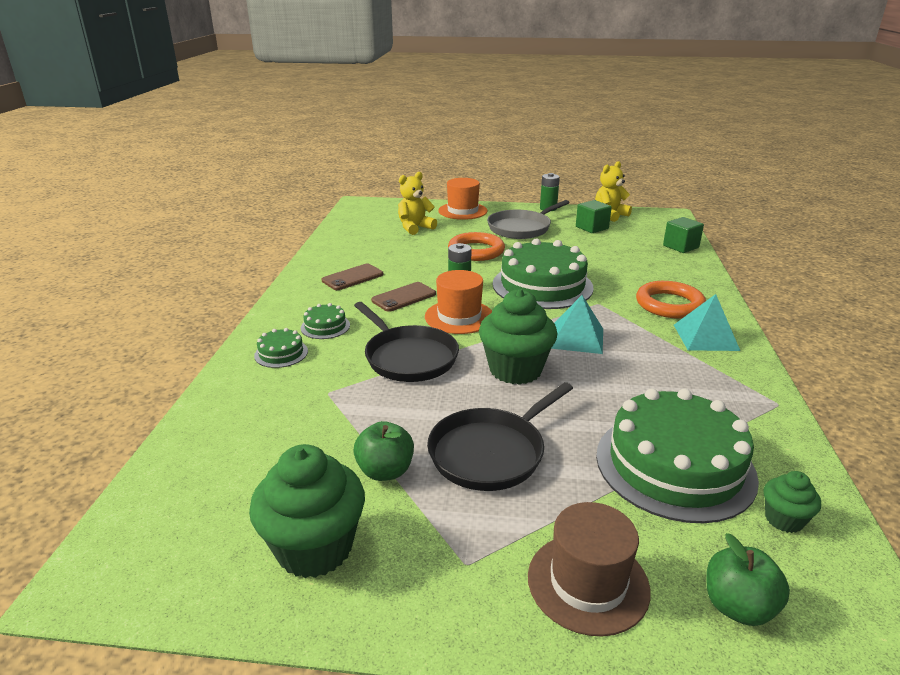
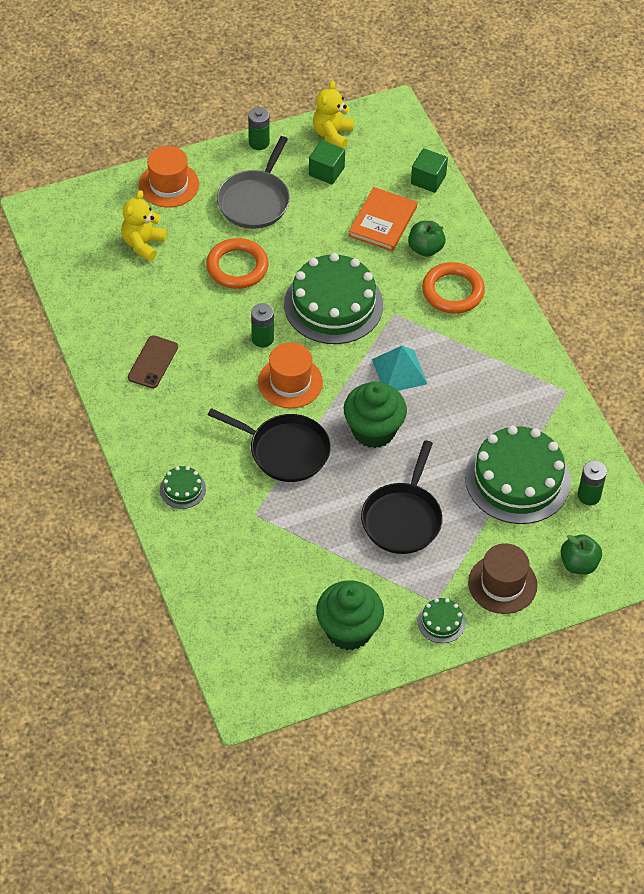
camera: 30 degrees left, 25 degrees up
green cake [301,303,350,339] -> green cake moved to [418,598,466,643]
green apple [353,421,414,481] -> green apple moved to [408,221,446,257]
brown phone [371,282,436,312] -> none
turquoise pyramid [674,294,740,351] -> none
green cupcake [764,471,821,533] -> green battery [578,461,607,505]
none -> orange book [349,187,417,252]

